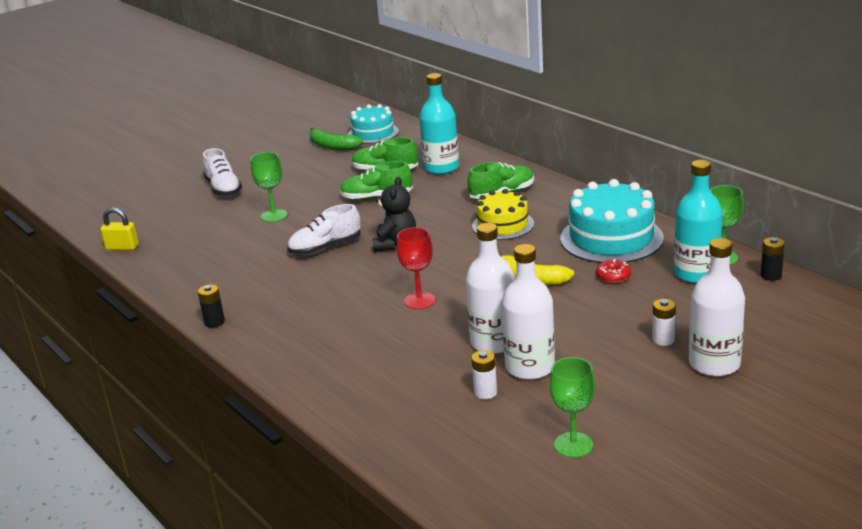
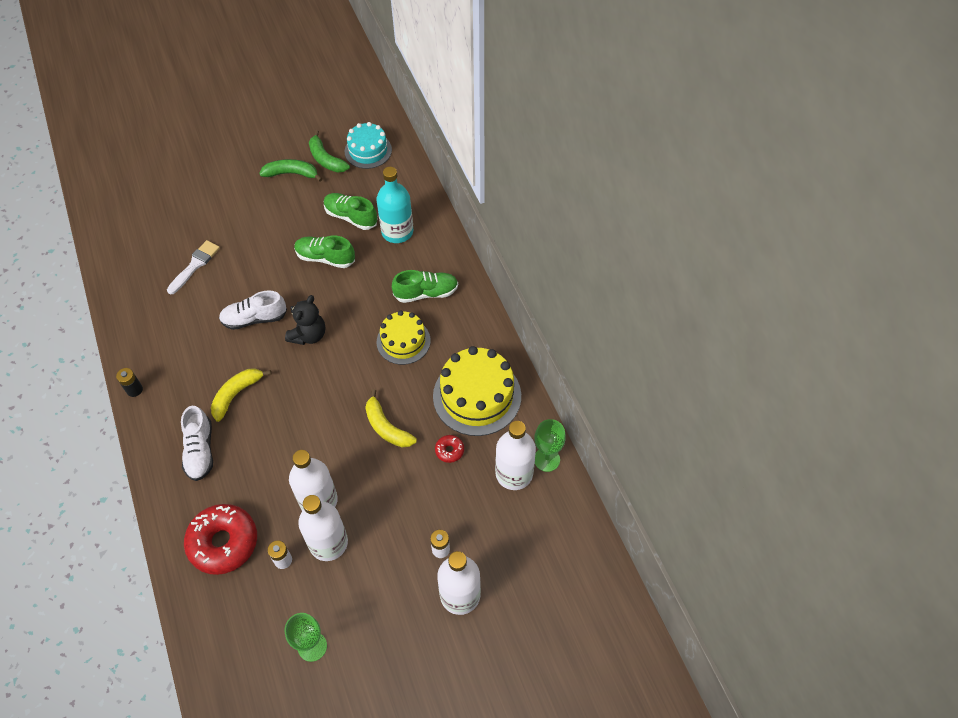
camera: 15 degrees right, 30 degrees up
yellow padlock [100,207,139,250] -> none
white shoe [203,148,242,197] -> white shoe moved to [181,406,213,481]
green goblet [251,152,287,222] -> none
red goblet [396,227,435,309] -> none
turquoise cake [560,179,664,263] -> yellow cake [433,346,521,436]
turquoise bottle [674,160,723,284] -> white bottle [495,421,536,490]
black battery [761,237,785,281] -> none
none -> white brush [167,240,220,295]
none -> red donut [184,504,257,575]
none -> yellow banana [211,369,272,422]
none -> green banana [259,159,322,182]

